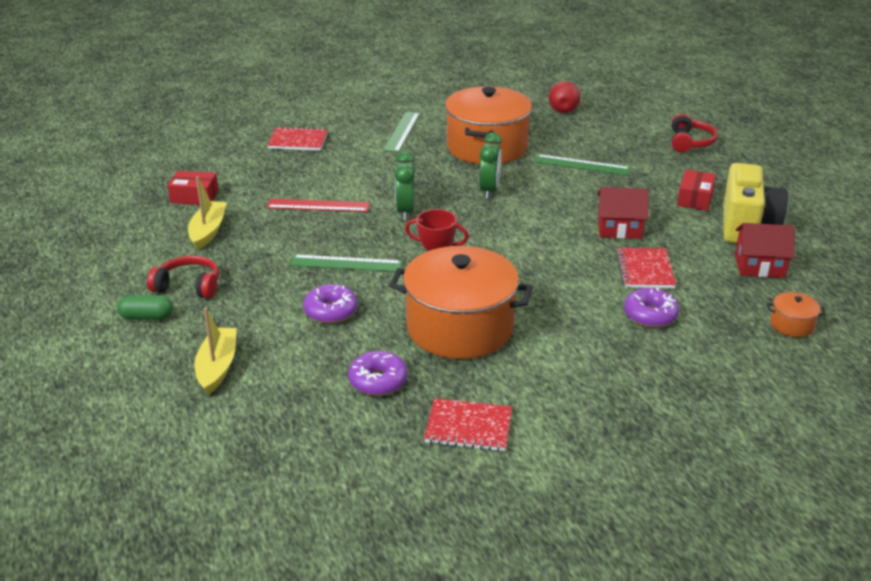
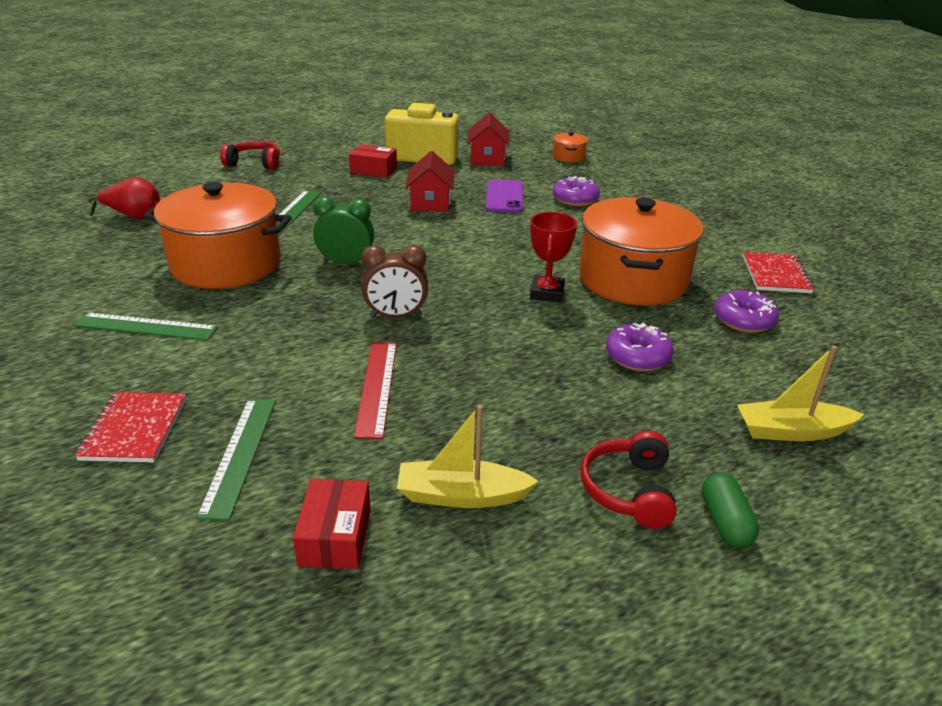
camera: 95 degrees left, 0 degrees up
green ruler [290,254,403,272] -> green ruler moved to [196,399,276,520]
green clock [395,152,415,220] -> brown clock [361,245,428,318]
red notebook [616,248,676,288] -> purple phone [485,179,523,213]

